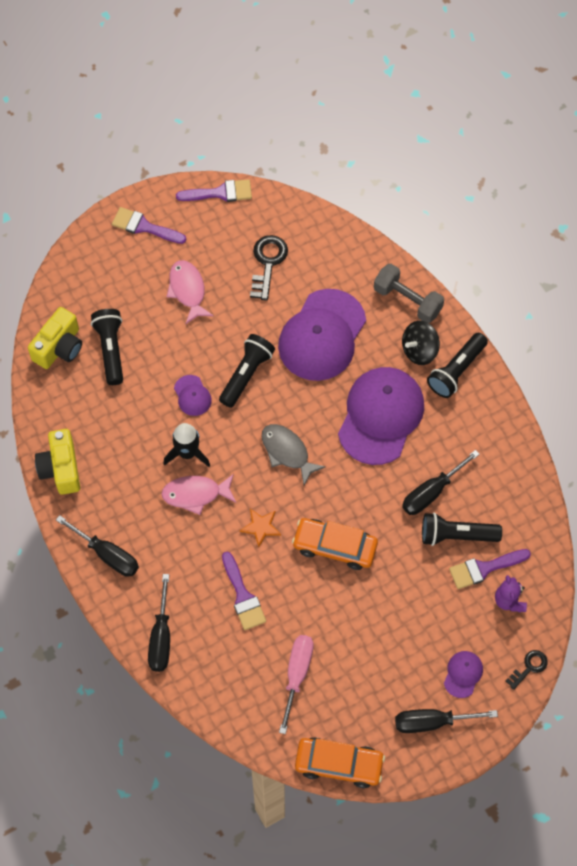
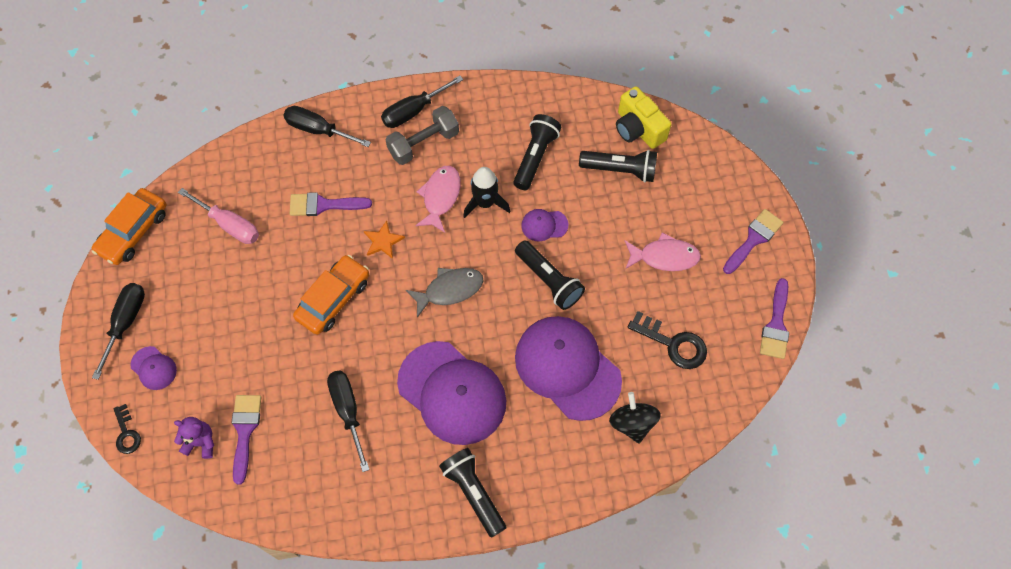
camera: 110 degrees right, 0 degrees up
yellow camera [35,429,80,495] -> none
grey dumbbell [374,264,444,323] -> grey dumbbell moved to [386,106,459,165]
black spinning top [402,321,440,365] -> black spinning top moved to [609,392,661,443]
black flashlight [422,513,502,546] -> black flashlight moved to [513,114,561,190]

